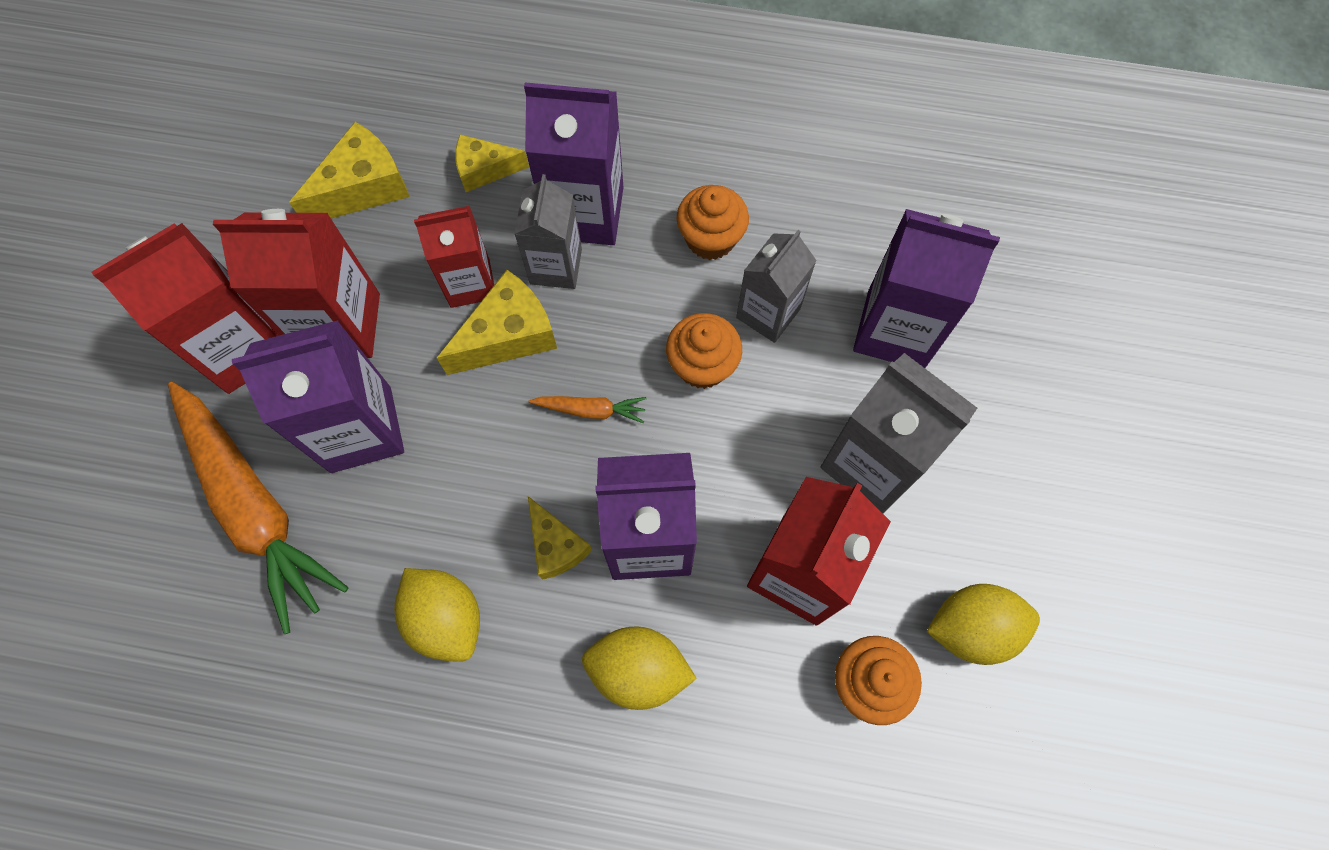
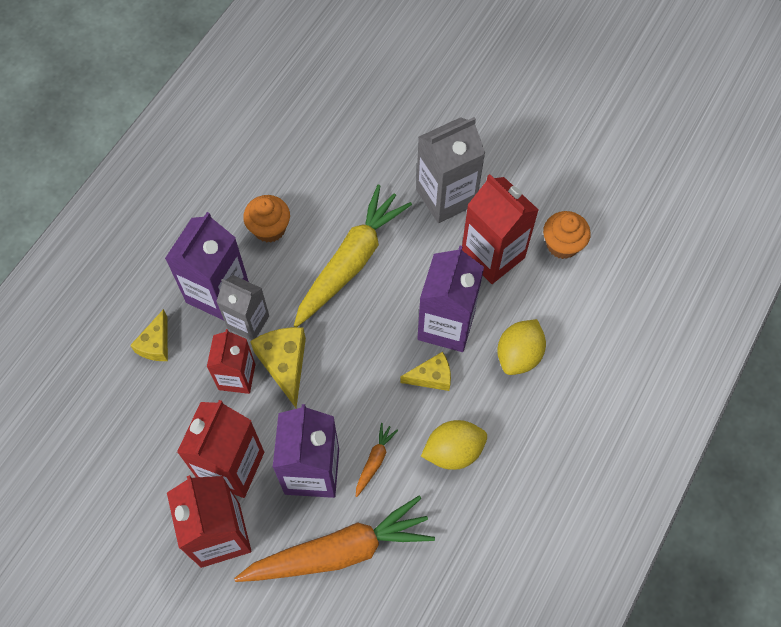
camera: 70 degrees left, 5 degrees down
yellow cheese [289,122,410,219] -> none
orange carrot [529,396,646,424] -> orange carrot moved to [356,423,398,497]
orange cupcake [666,313,742,389] -> yellow carrot [294,185,412,327]
grey carton [736,230,817,343] -> none
purple carton [853,209,1000,368] -> none
yellow lemon [926,584,1040,665] -> none

